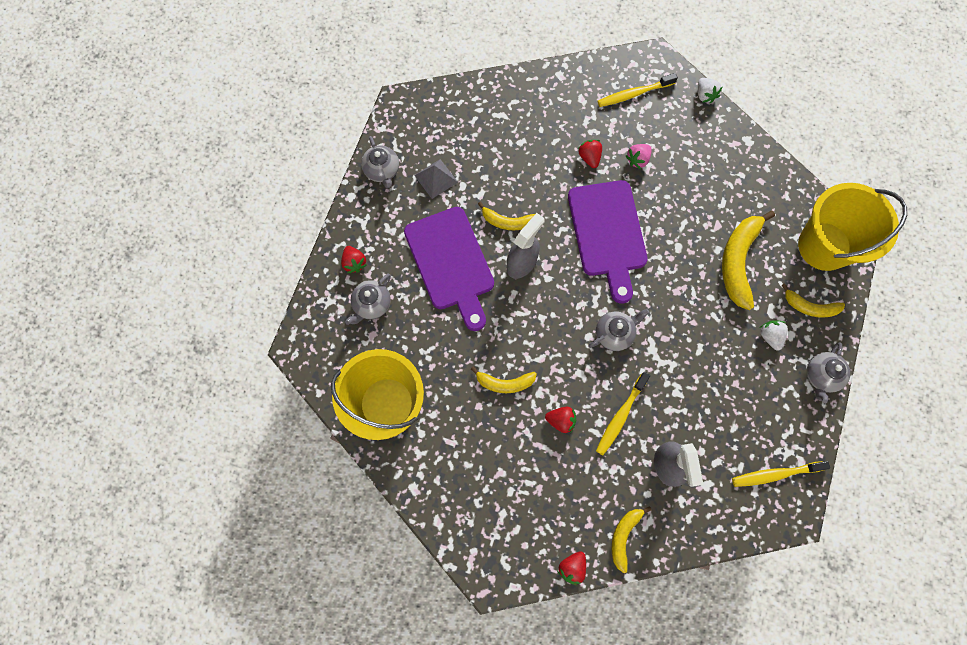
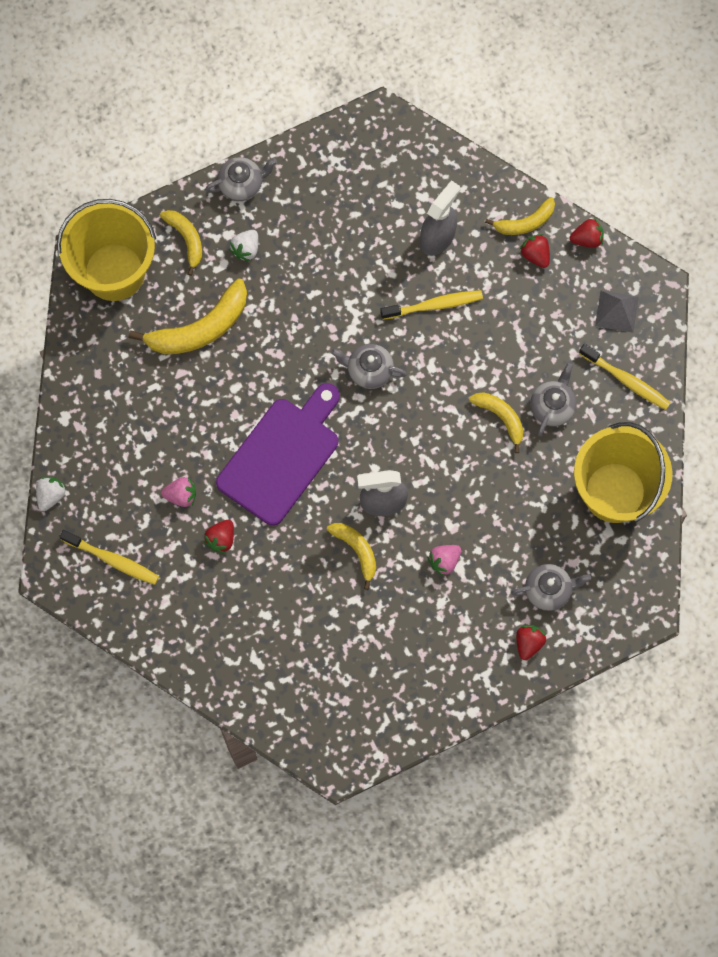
camera: 135 degrees left, 0 degrees up
grey teapot [361,136,399,188] -> grey teapot moved to [530,363,577,436]
purple cutting board [404,207,494,331] -> pink strawberry [427,545,461,576]
grey pyramid [414,159,458,199] -> grey pyramid moved to [595,291,639,333]
red strawberry [545,407,576,433] -> red strawberry moved to [519,234,550,268]
yellow toothbrush [732,461,830,487] -> yellow toothbrush moved to [579,344,671,410]

